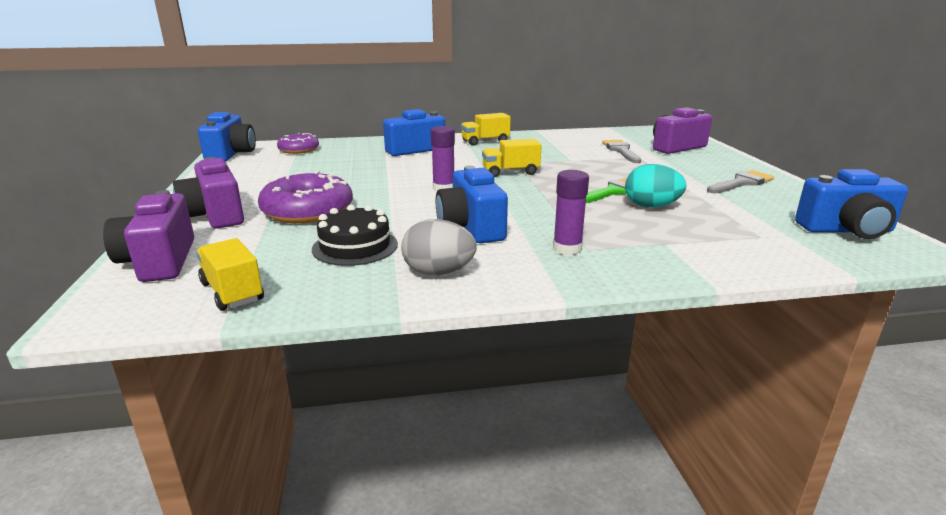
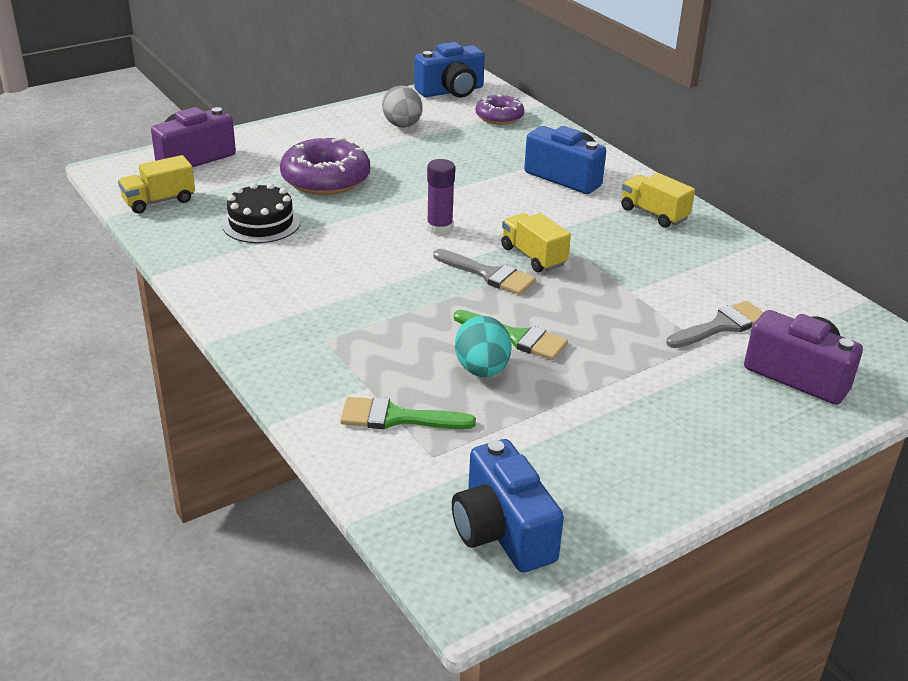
camera: 65 degrees right, 10 degrees up
purple camera [173,157,244,229] -> none
yellow truck [196,238,264,311] -> yellow truck turned 150 degrees counterclockwise [118,155,195,214]
grey egg [401,219,477,275] -> grey egg moved to [382,86,422,128]
blue camera [436,166,508,243] -> none
purple glue stick [553,170,589,255] -> none
grey brush [707,170,774,193] -> grey brush moved to [433,249,536,295]
none -> green brush [340,397,476,429]

